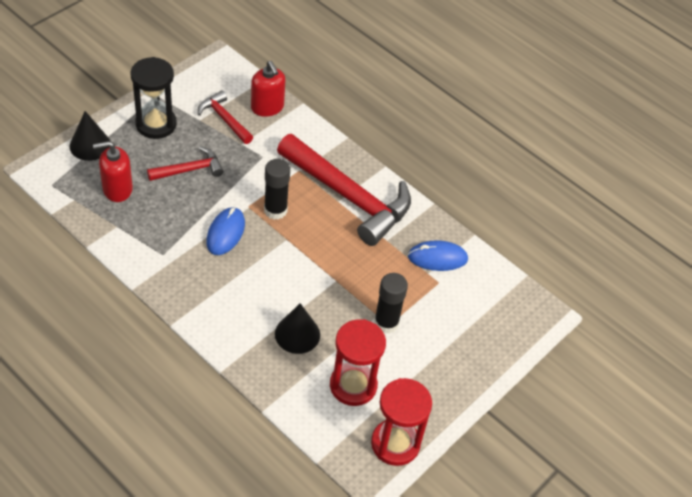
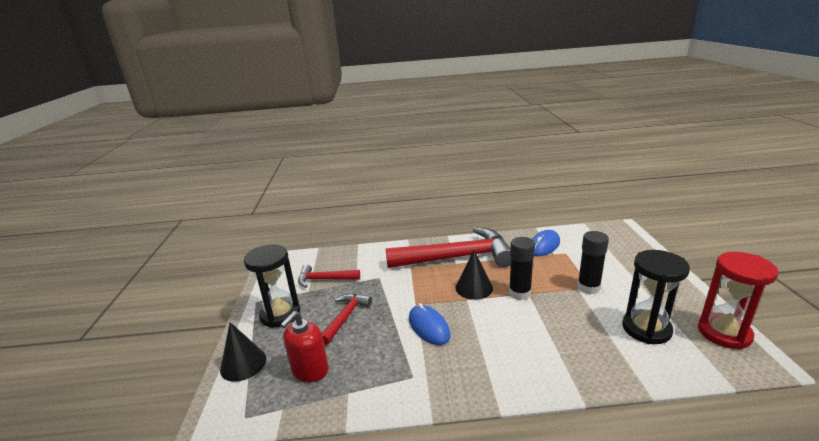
camera: 40 degrees left, 25 degrees down
red soap dispenser [251,61,285,117] -> none
black glue stick [264,159,290,220] -> black glue stick moved to [509,237,535,300]
black cone [275,303,320,354] -> black cone moved to [455,250,493,300]
red hourglass [330,319,386,406] -> black hourglass [622,250,690,344]

